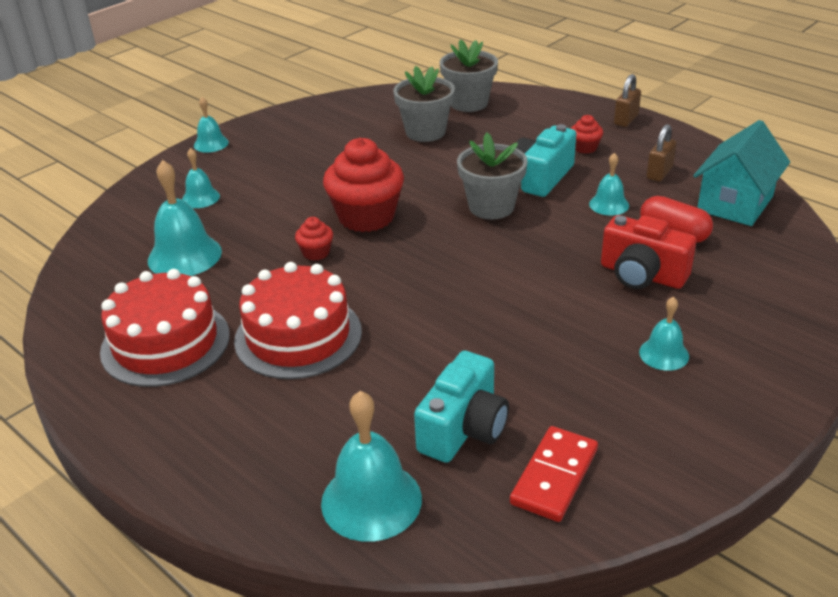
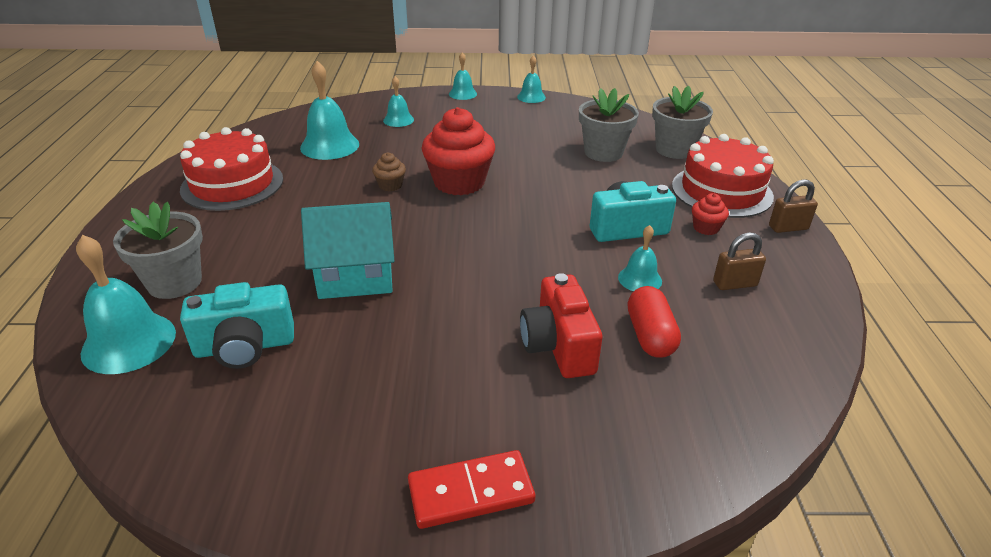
camera: 45 degrees right, 0 degrees up
red cake [234,262,362,379] -> red cake moved to [672,134,774,218]
red cupcake [295,217,333,261] -> brown cupcake [372,152,406,192]
grey flower pot [457,133,528,219] -> grey flower pot moved to [113,202,203,299]
red domino [510,426,598,522] -> red domino moved to [408,450,535,529]
turquoise bell [639,297,689,371] -> turquoise bell moved to [517,55,546,103]
turquoise house [693,120,790,226] -> turquoise house moved to [301,202,394,299]

